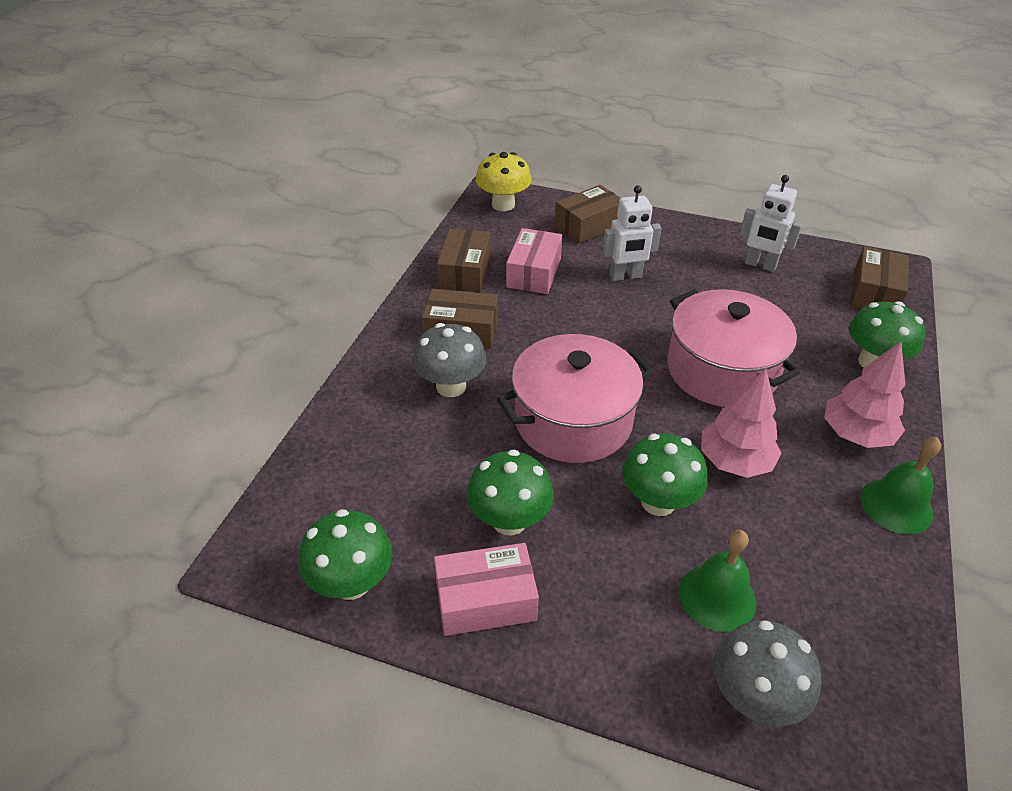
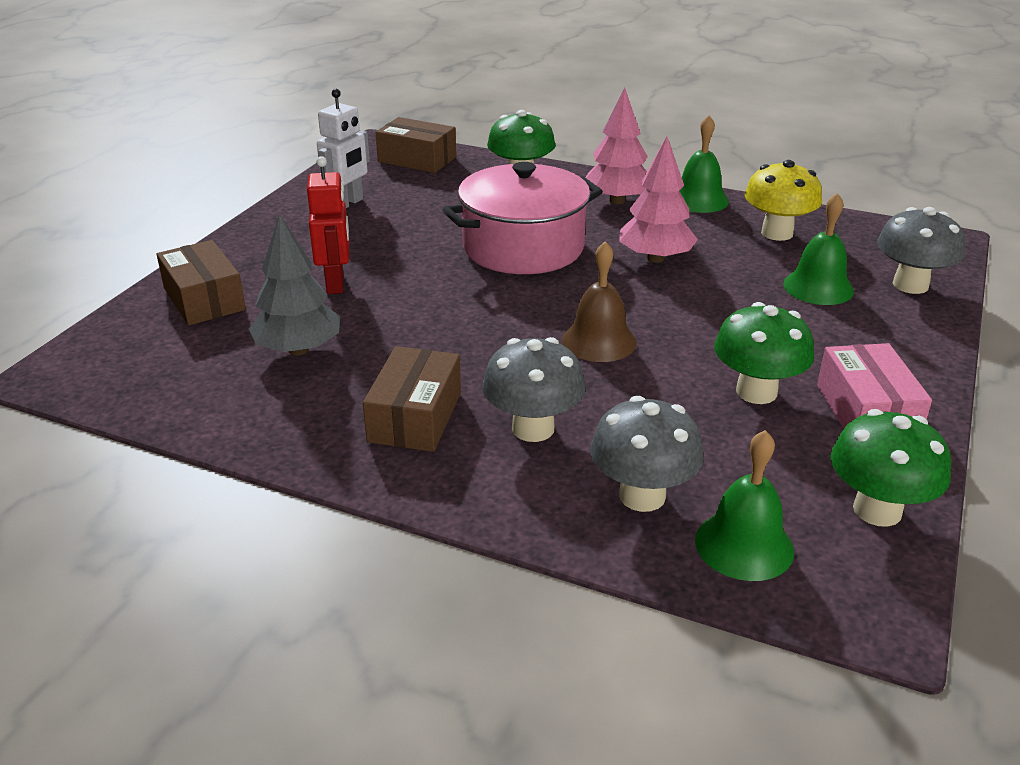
camera: 85 degrees left, 10 degrees down
brown box [437,228,491,292] -> none
yellow mushroom [476,152,532,211] -> yellow mushroom moved to [745,160,822,241]
pink pot [497,334,654,463] -> brown bell [562,241,637,362]
pink box [506,228,562,294] -> grey tree [249,214,340,355]
white robot [602,185,662,281] -> red robot [307,156,349,294]
green mushroom [622,434,708,516] -> none
none -> grey mushroom [590,396,704,512]
none -> green bell [695,430,794,581]

